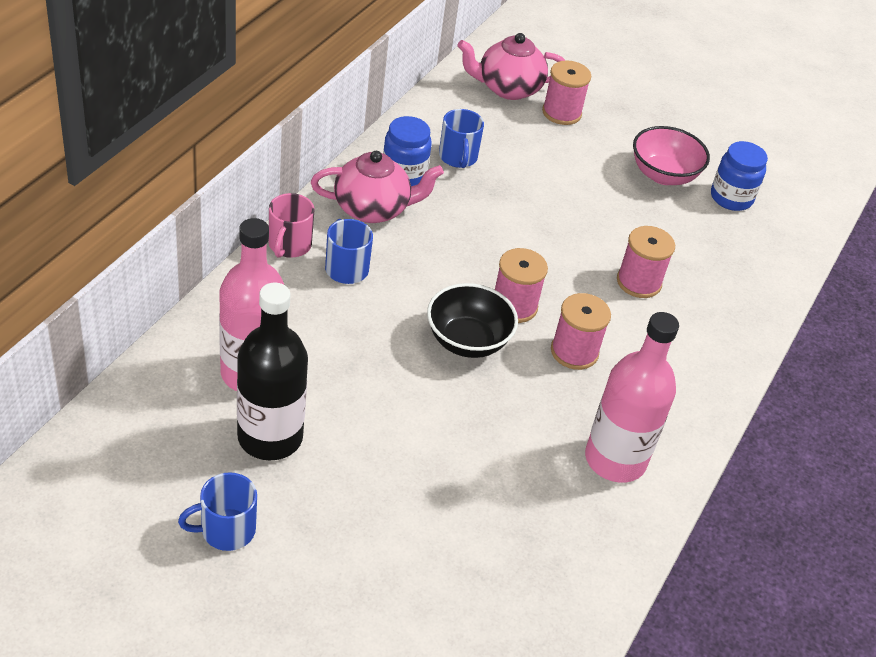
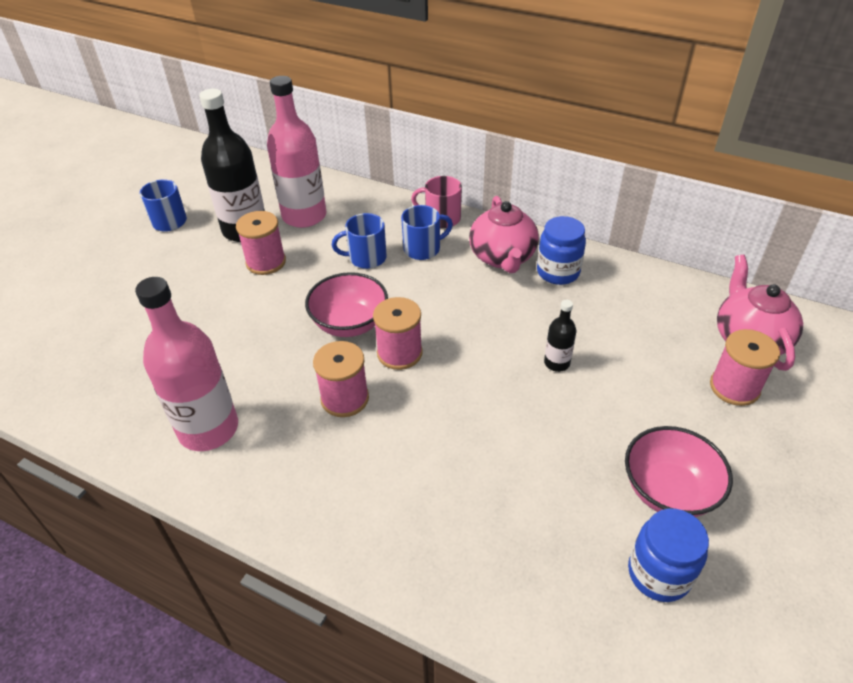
camera: 95 degrees right, 0 degrees up
black bowl [427,283,518,358] -> pink bowl [305,272,388,337]
blue mug [439,109,484,168] -> blue mug moved to [332,213,387,269]
pink spool [617,226,675,298] -> pink spool moved to [236,211,286,275]
none -> black bottle [544,300,576,372]

